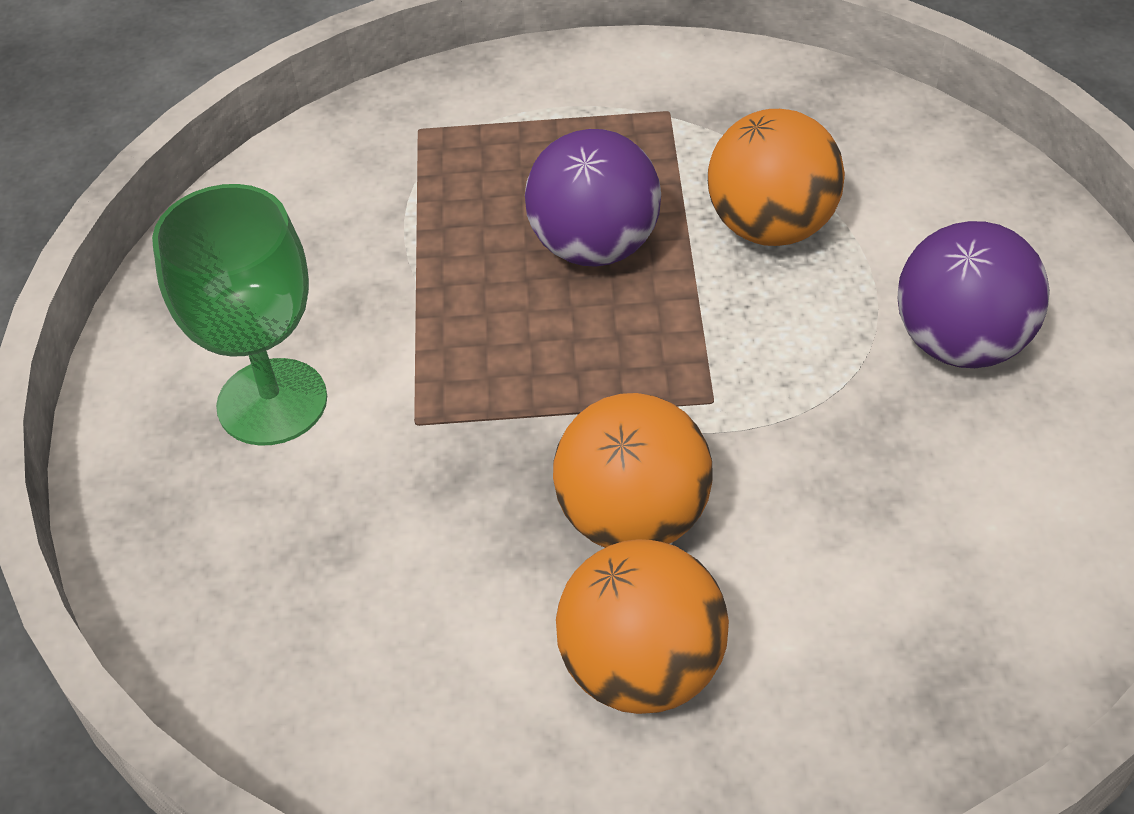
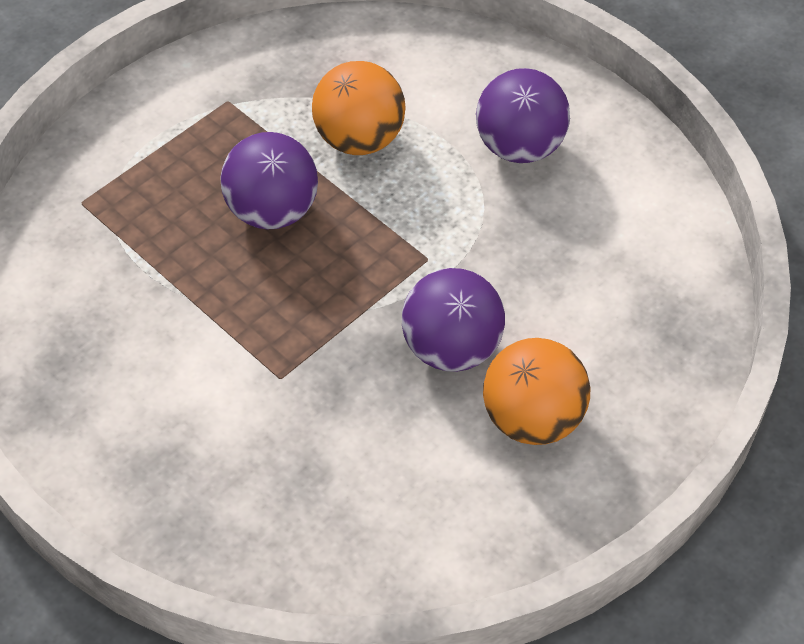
camera: 45 degrees left, 5 degrees up
green goblet [152,184,327,446] -> none
orange ball [553,393,713,548] -> purple ball [402,268,505,372]

